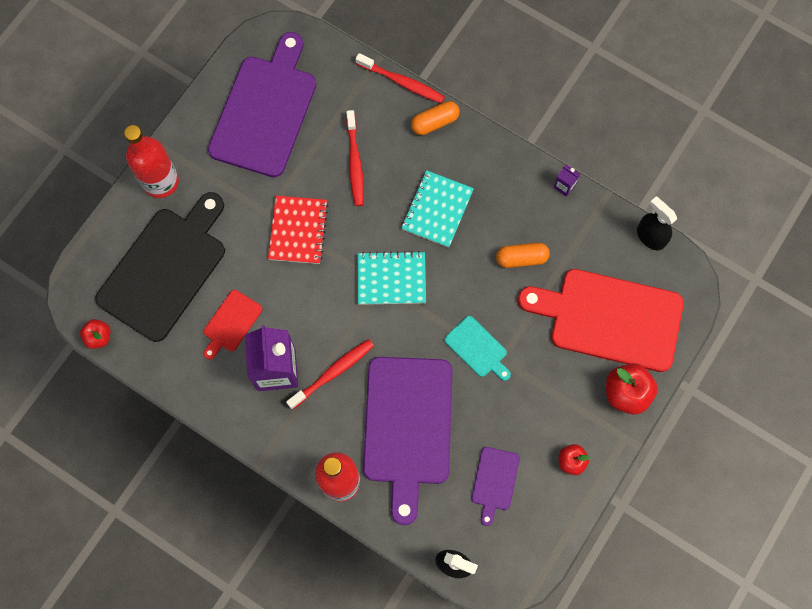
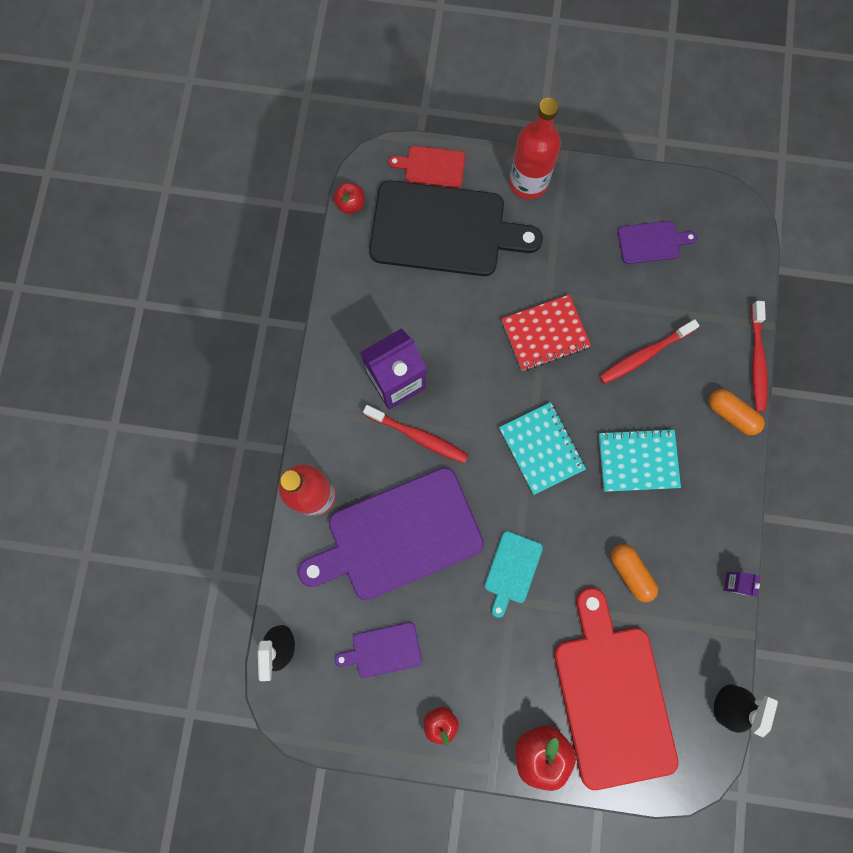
camera: 65 degrees right, 5 degrees up
red cutting board [203,290,262,360] -> red cutting board moved to [388,146,465,188]
purple cutting board [208,32,316,177] -> purple cutting board [618,221,697,264], size x0.46

